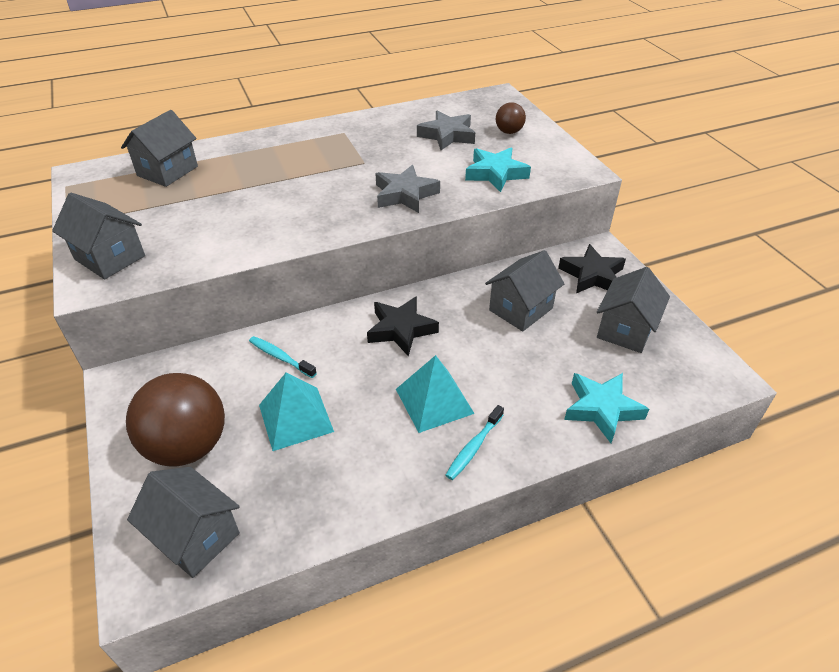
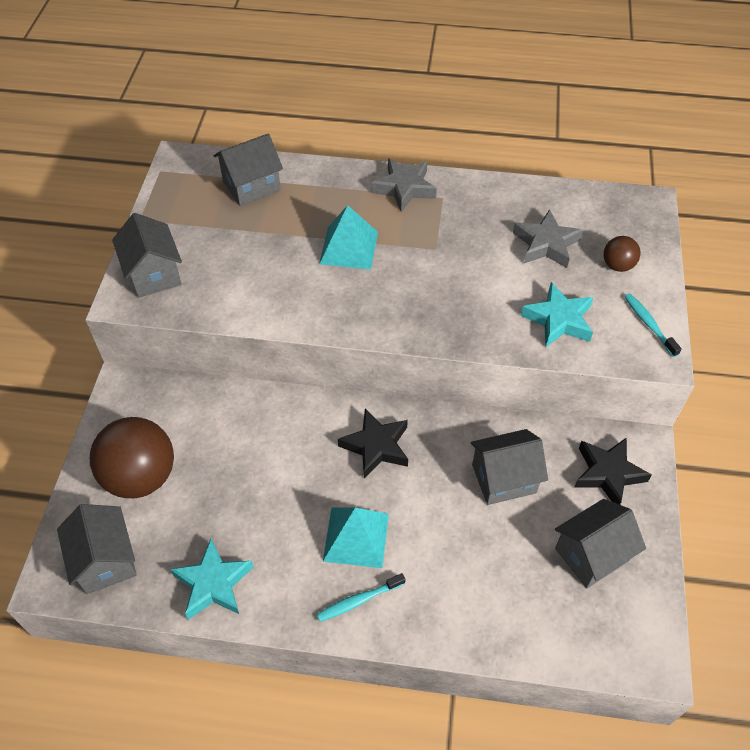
camera: 30 degrees right, 10 degrees up
turquoise toothbrush [249,336,317,378] -> turquoise toothbrush moved to [624,293,682,357]
turquoise pyramid [259,372,334,451] -> turquoise pyramid moved to [319,205,378,270]
grey star [375,165,440,213] -> grey star moved to [371,158,437,212]
turquoise star [564,373,649,443] -> turquoise star moved to [170,539,253,620]

